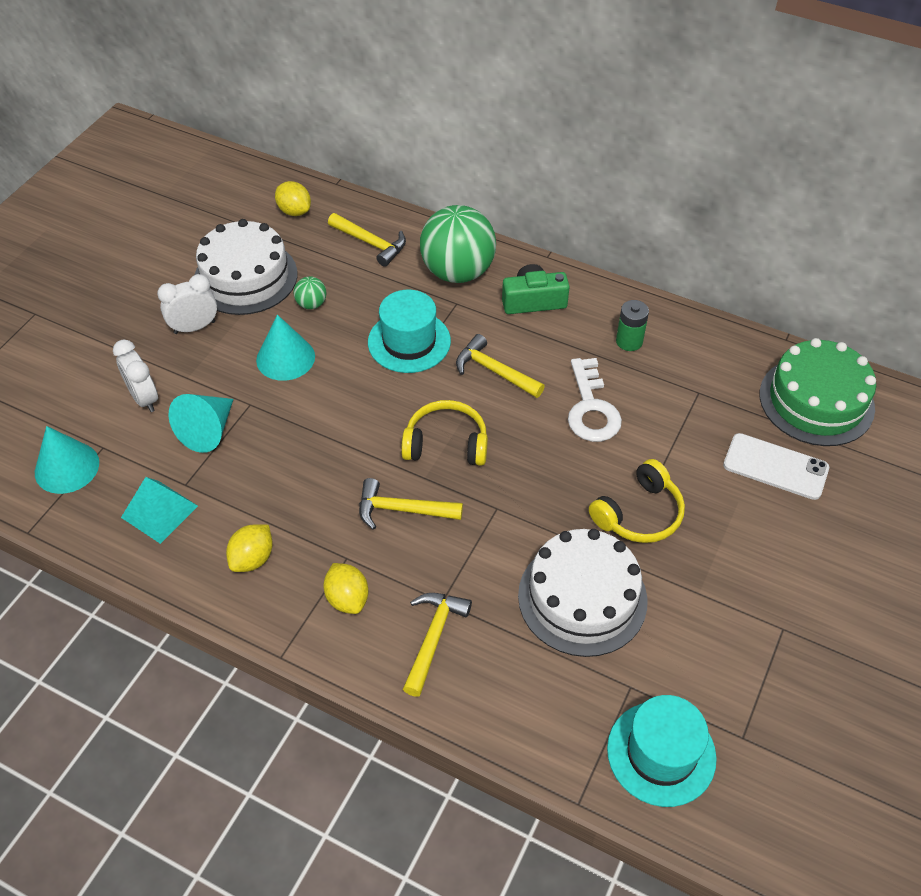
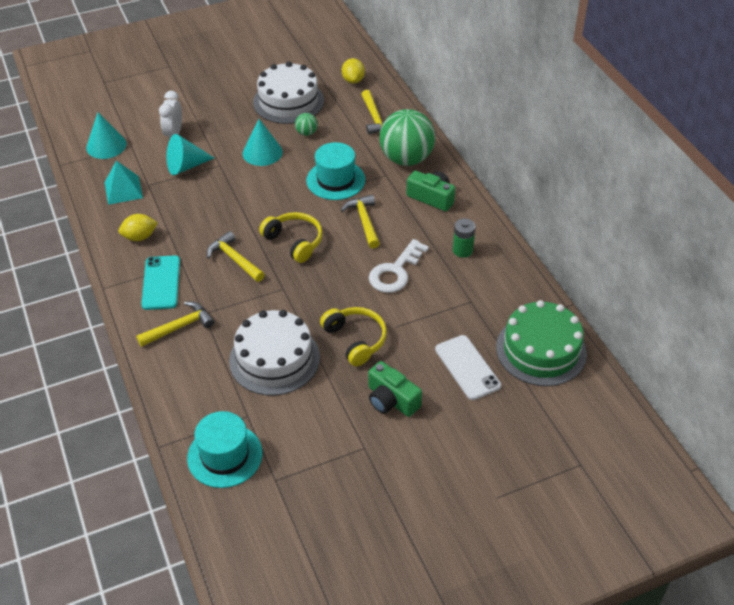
camera: 40 degrees right, 5 degrees down
white clock [157,274,217,334] -> none
yellow lemon [323,563,368,614] -> turquoise phone [141,255,180,310]
yellow headphones [589,459,685,543] -> yellow headphones turned 120 degrees counterclockwise [320,307,387,366]
none -> green camera [368,361,422,417]

